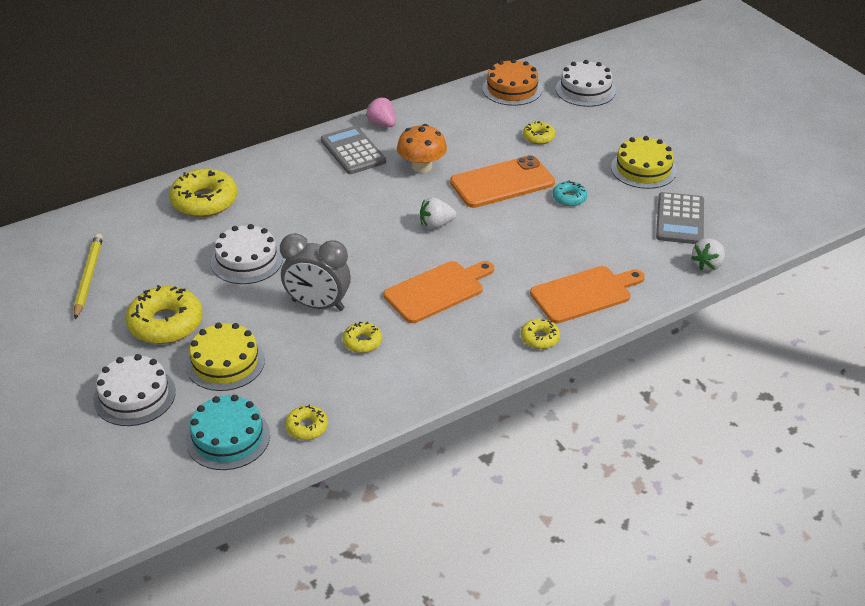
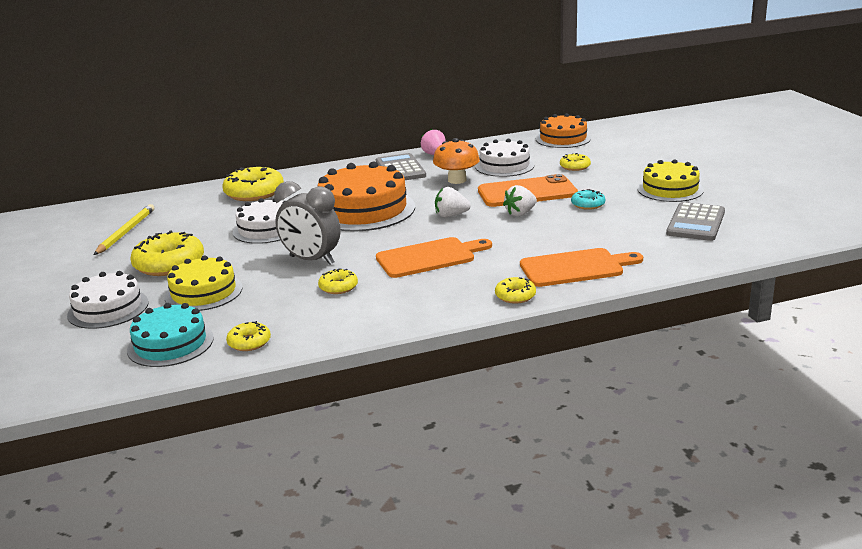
camera: 15 degrees right, 15 degrees down
white cake [556,60,616,107] -> white cake moved to [475,139,534,177]
white strawberry [691,238,725,271] -> white strawberry moved to [503,185,537,216]
none -> orange cake [317,161,415,231]

